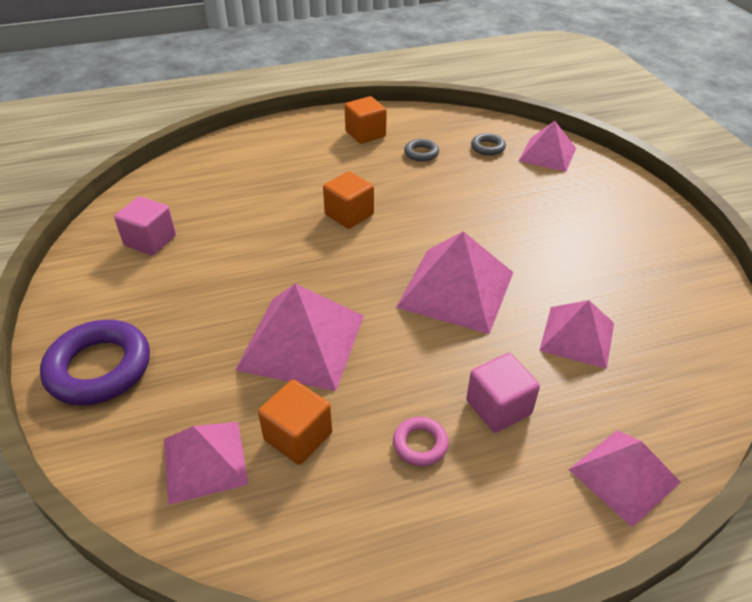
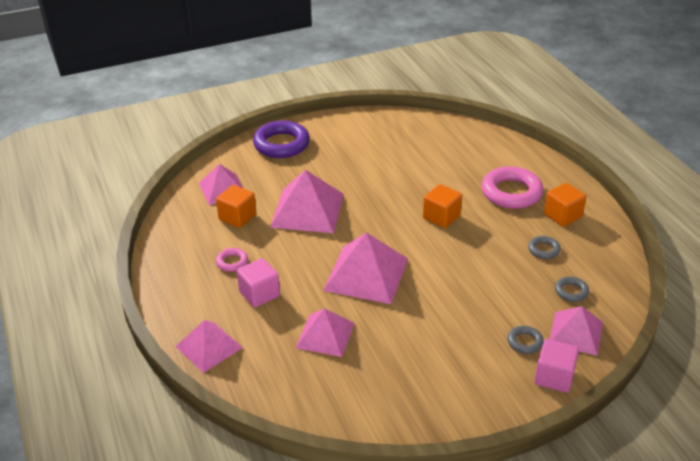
camera: 85 degrees right, 5 degrees down
pink cube [114,196,176,255] -> pink cube moved to [535,339,579,393]
none -> pink ring [482,166,543,209]
none -> grey ring [507,326,544,354]

